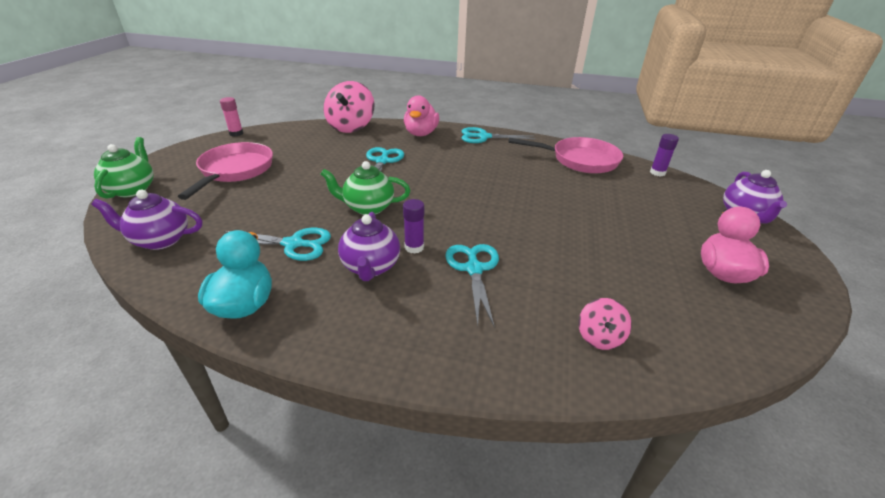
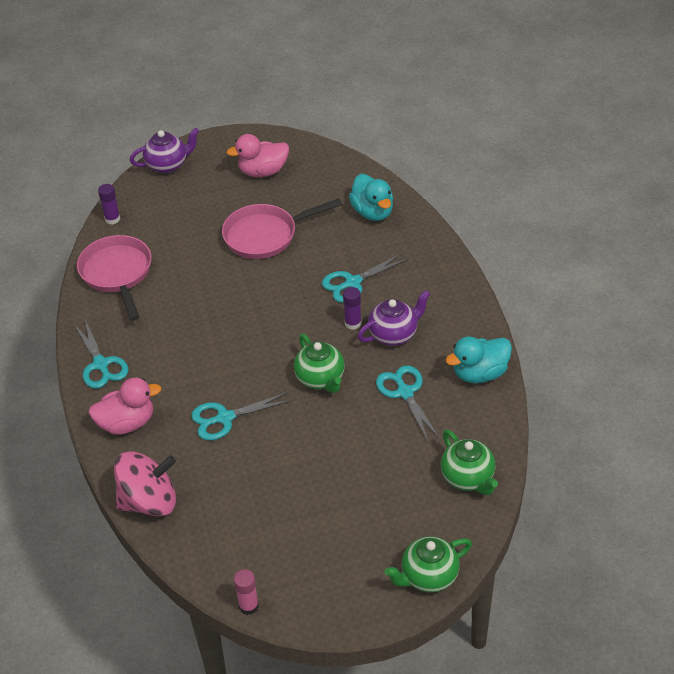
camera: 115 degrees left, 10 degrees up
purple teapot [91,190,202,250] -> green teapot [441,430,498,495]
pink pan [178,142,273,200] -> pink pan moved to [222,198,342,259]
pink spinning top [578,298,632,350] -> turquoise duck [349,174,393,221]

